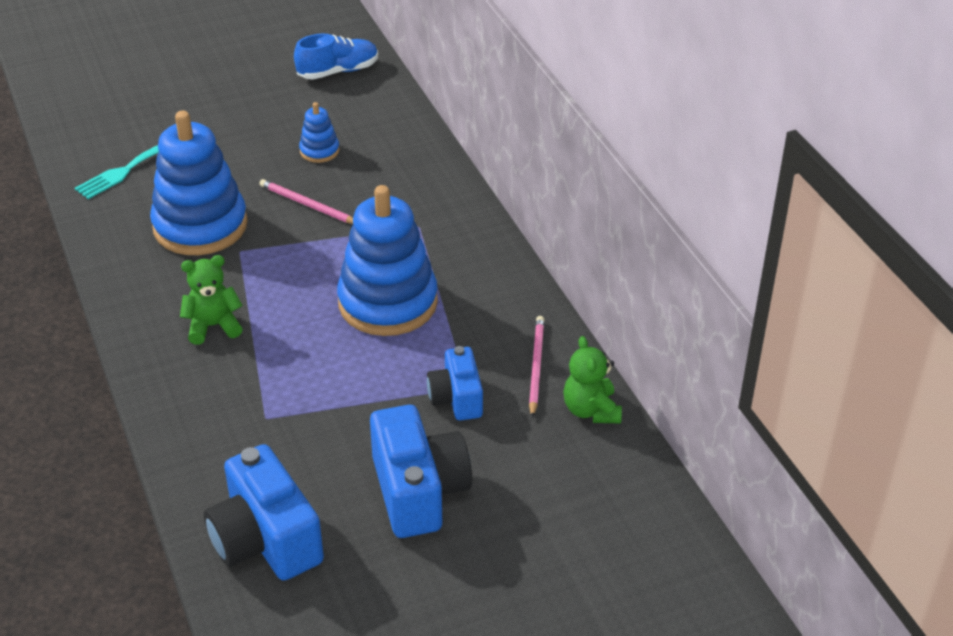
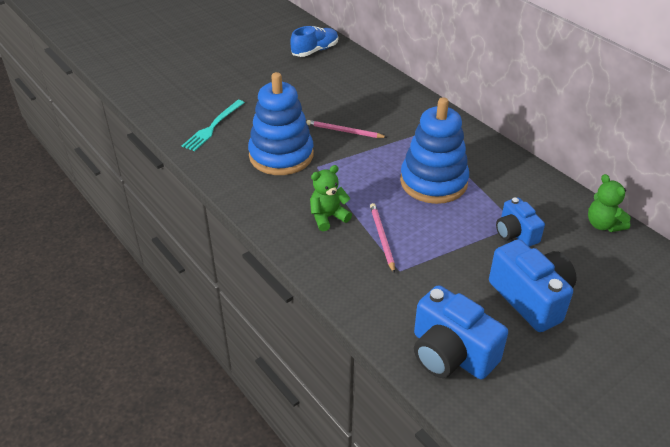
camera: 15 degrees left, 0 degrees up
blue stacking toy [299,102,339,163] -> none
pink pencil [529,316,545,418] -> pink pencil moved to [370,203,395,274]

